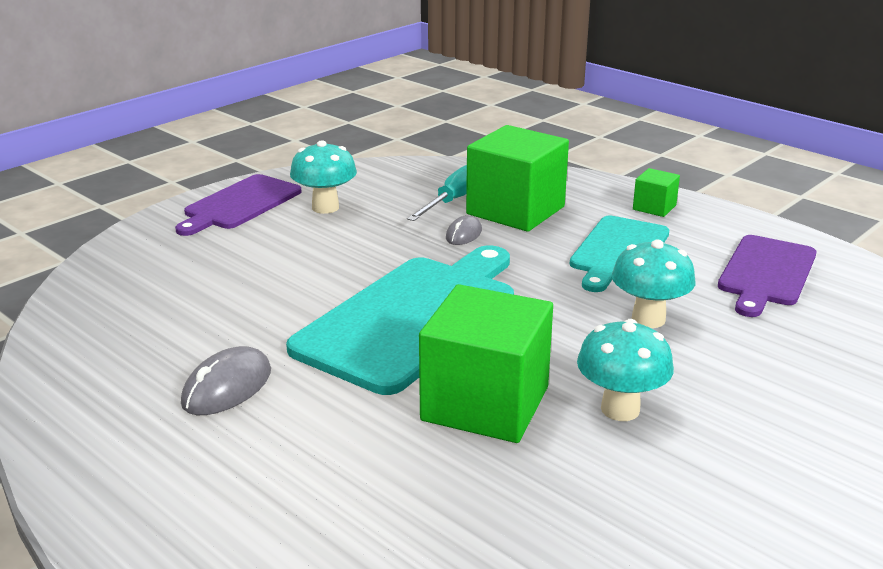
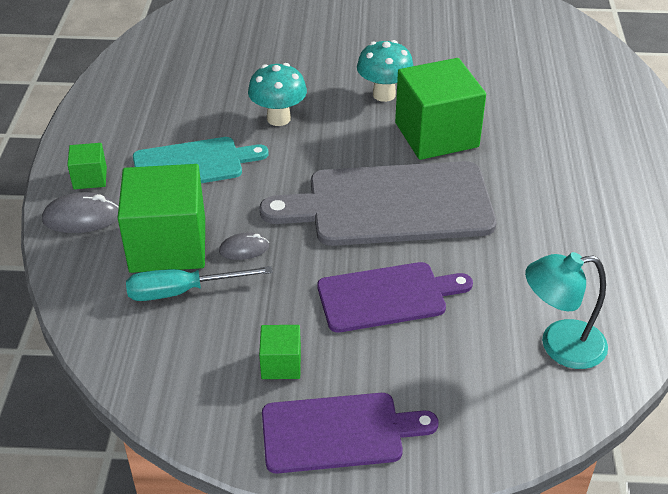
camera: 130 degrees left, 15 degrees up
grey mouse [181,346,271,415] -> grey mouse moved to [42,192,119,233]
turquoise cutting board [286,245,514,395] -> grey cutting board [259,161,496,246]
turquoise mushroom [290,140,357,214] -> green cube [259,325,301,379]
purple cutting board [718,235,816,317] -> purple cutting board moved to [317,262,473,333]
none -> turquoise lamp [525,252,608,369]

